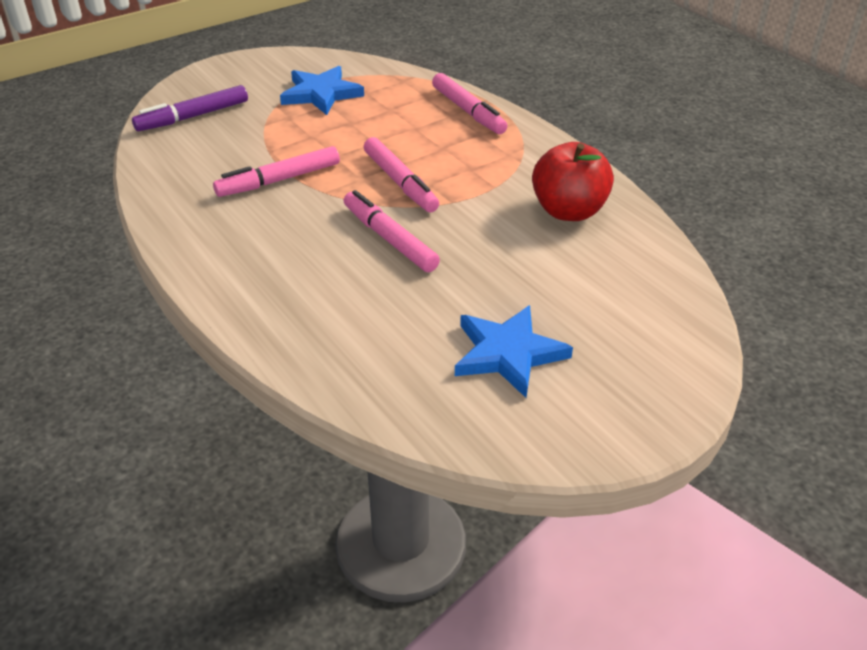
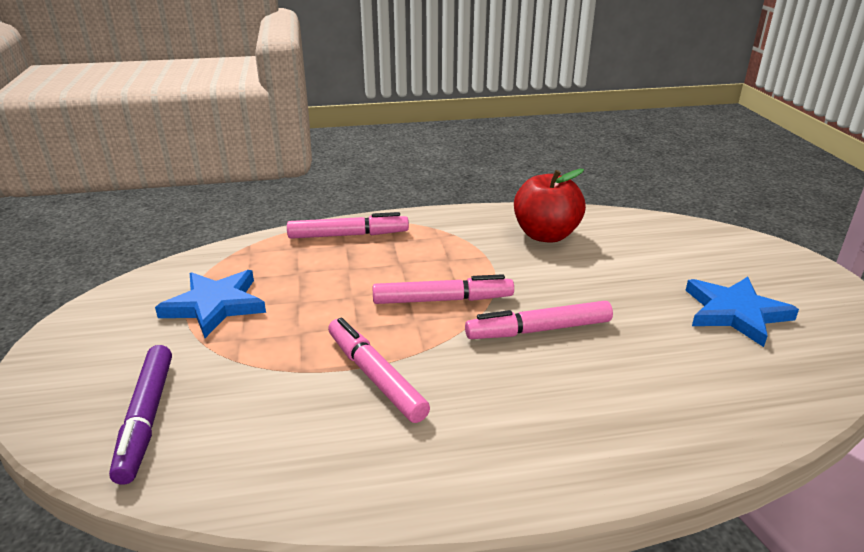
camera: 65 degrees left, 10 degrees down
pink marker [213,146,340,197] -> pink marker turned 150 degrees clockwise [328,318,430,423]

